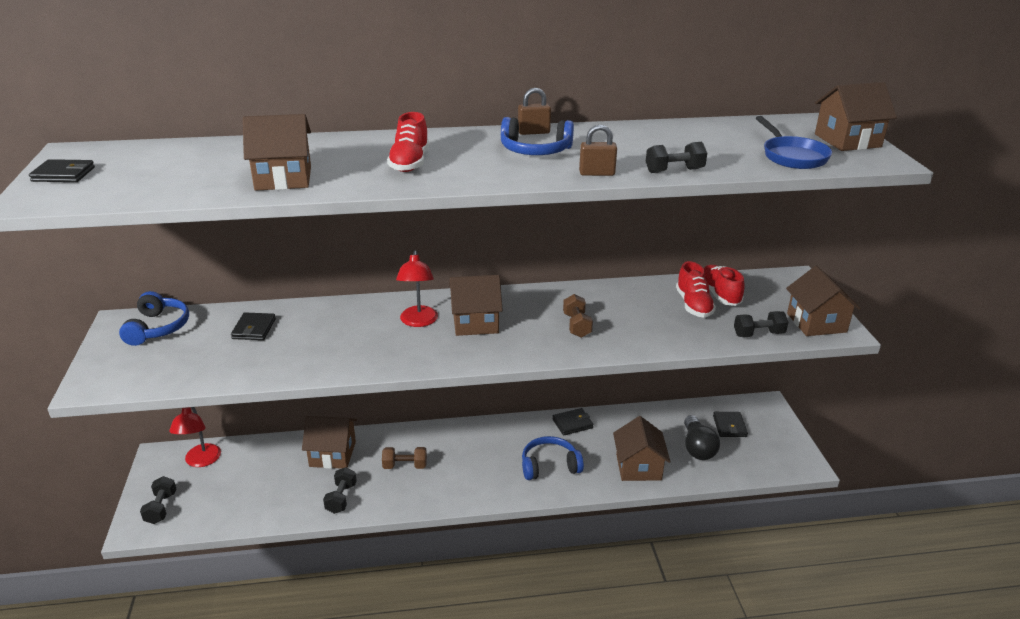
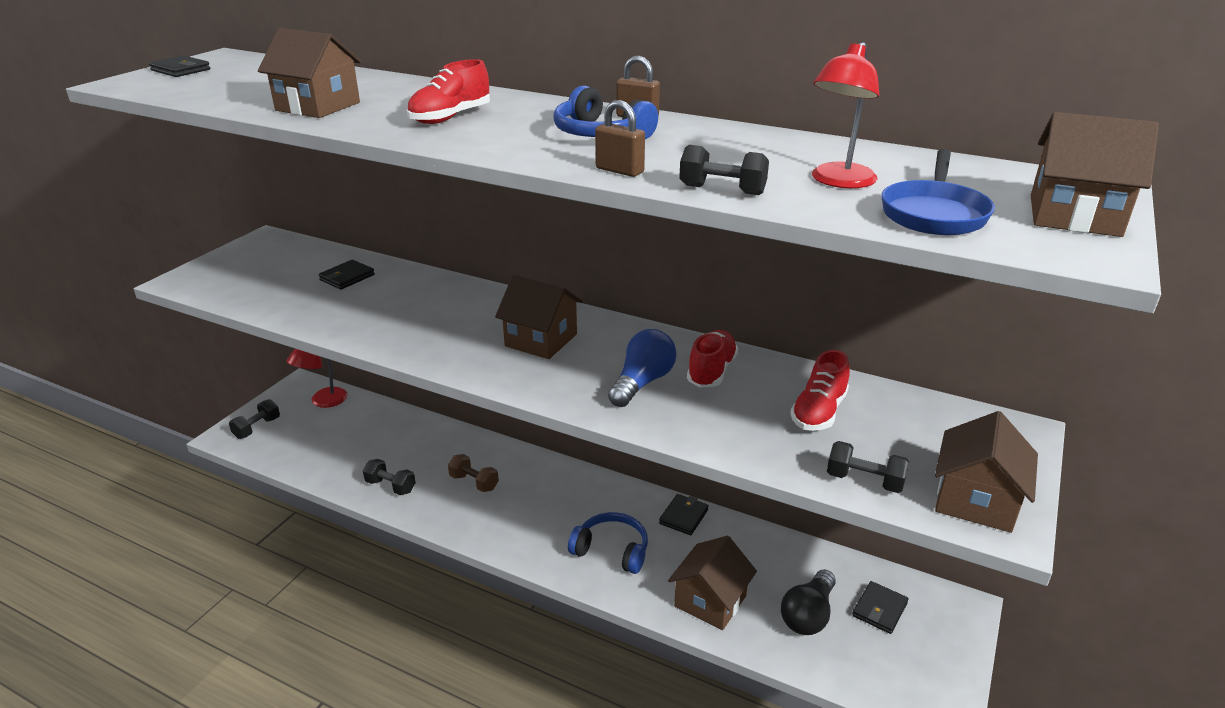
camera: 35 degrees right, 0 degrees up
blue headphones [119,291,189,346] -> none
brown house [302,416,357,469] -> none
black dumbbell [323,467,357,514] -> black dumbbell turned 75 degrees clockwise [363,459,416,495]
red lamp [396,250,438,327] -> red lamp moved to [812,42,879,188]
black wallet [552,408,593,435] -> black wallet turned 75 degrees counterclockwise [659,494,709,535]
brown dumbbell [563,294,593,338] -> blue light bulb [608,329,676,407]
red shoe [704,265,745,306] -> red shoe moved to [687,330,738,388]

